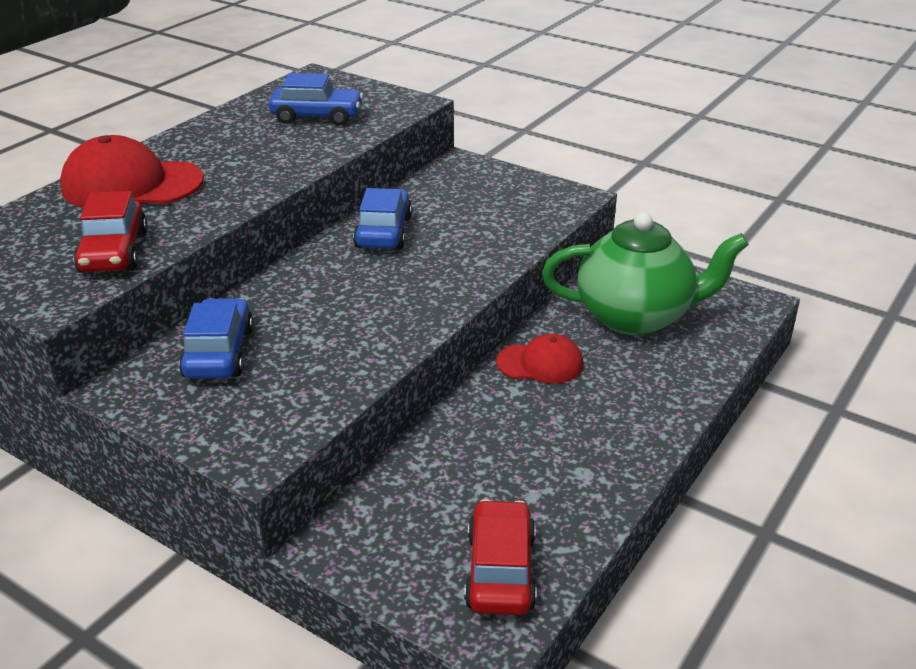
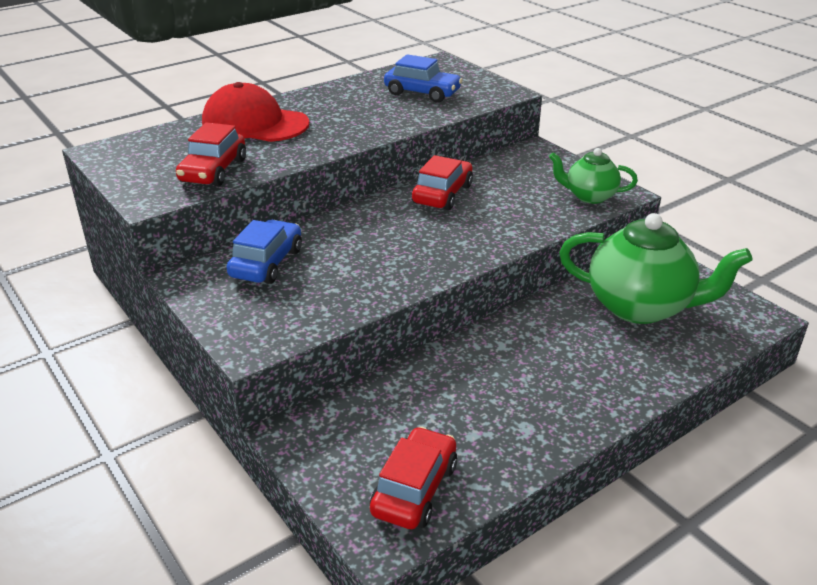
camera: 20 degrees right, 0 degrees up
blue car [353,188,412,249] -> red car [412,155,473,210]
red cap [496,334,583,384] -> none
none -> green teapot [549,148,638,204]

